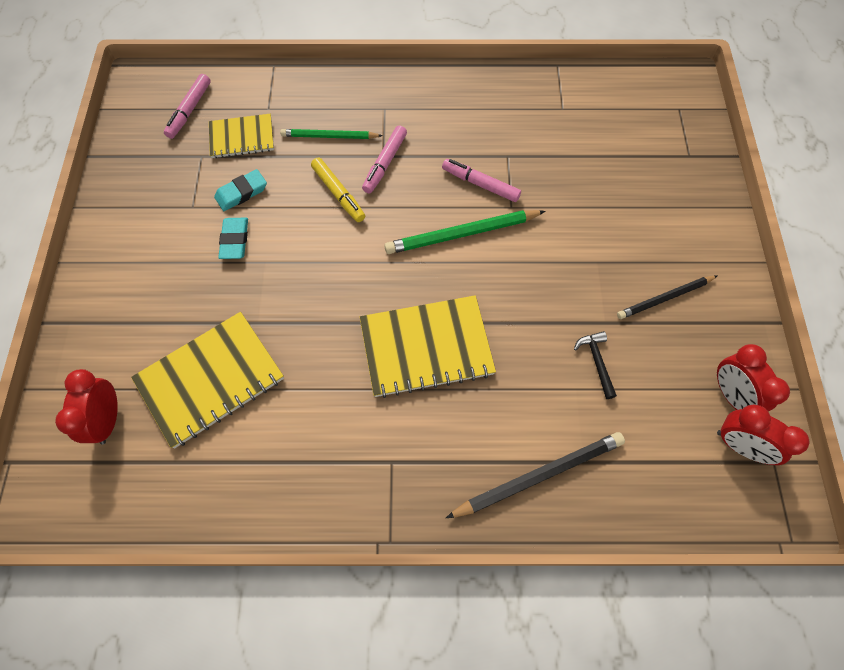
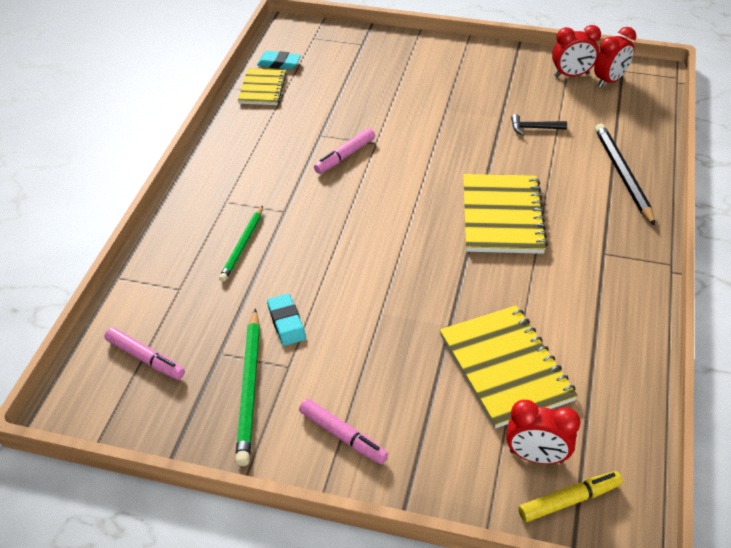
camera: 75 degrees left, 20 degrees down
yellow notebook [209,114,274,158] -> yellow notebook moved to [238,69,286,105]
turquoise eraser [218,218,248,259] -> turquoise eraser moved to [257,51,301,70]
yellow marker [311,158,365,222] -> yellow marker moved to [518,471,623,522]
pink marker [362,125,407,194] -> pink marker moved to [299,399,388,464]
green pencil [384,210,546,254] -> green pencil moved to [235,308,260,466]
black pencil [617,275,718,319] -> none

